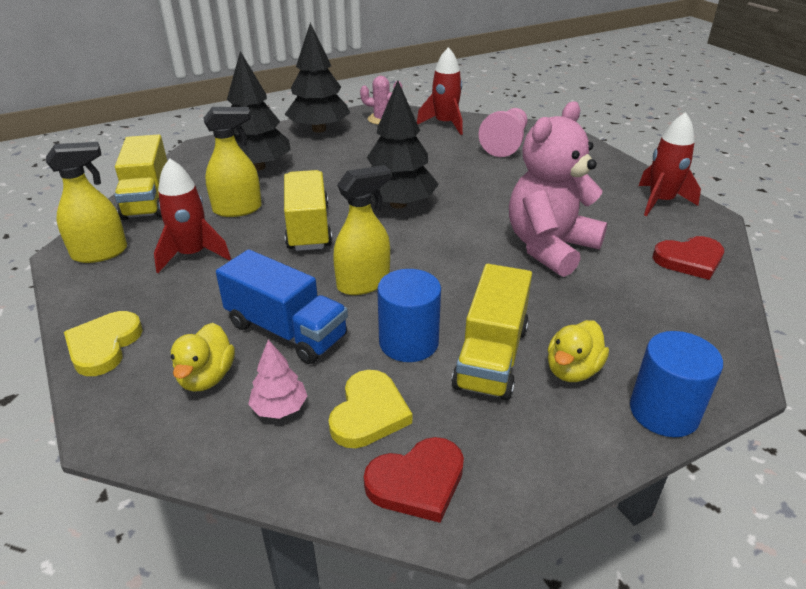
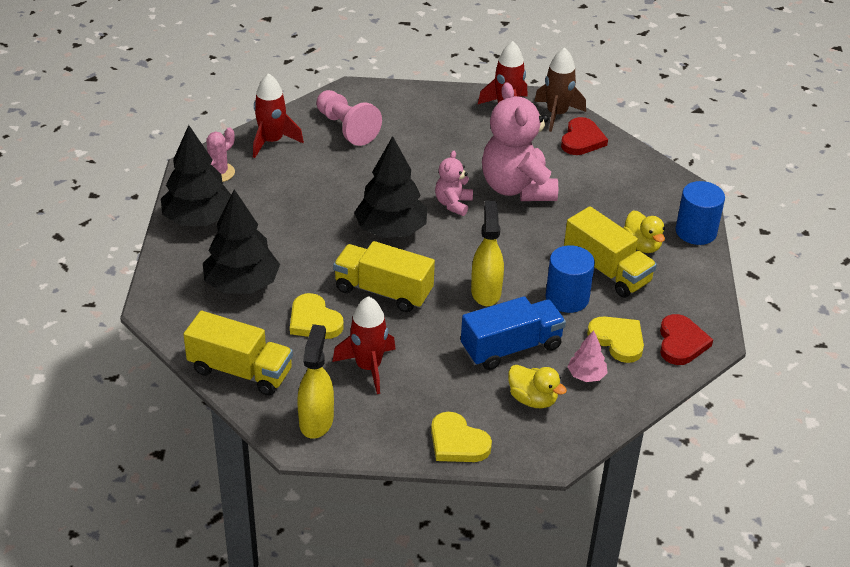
camera: 60 degrees left, 5 degrees up
yellow spray bottle [204,107,262,217] -> yellow heart [290,293,344,339]
none -> pink teddy bear [435,151,473,216]
none -> brown rocket [534,47,586,132]

